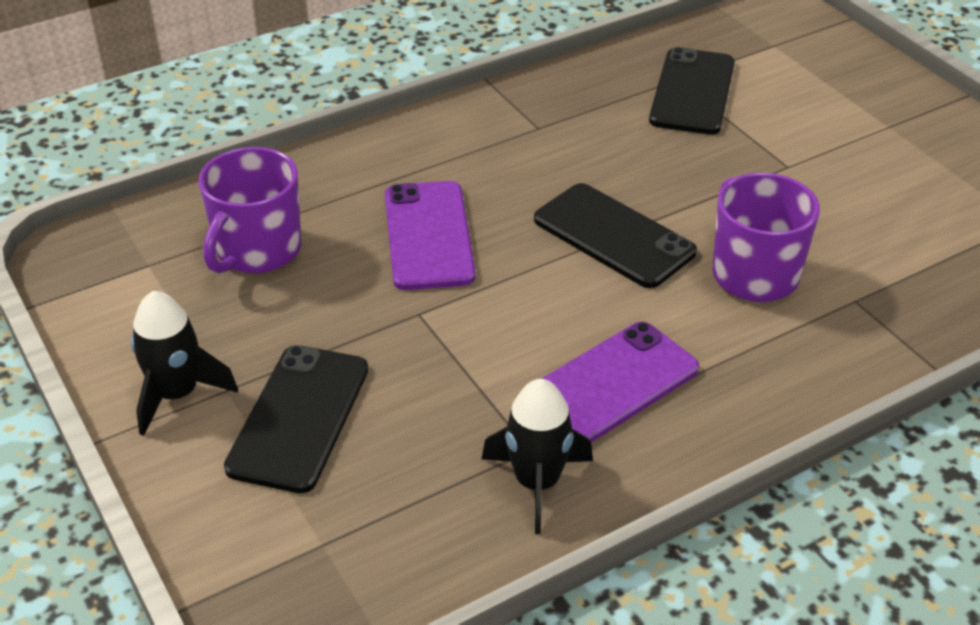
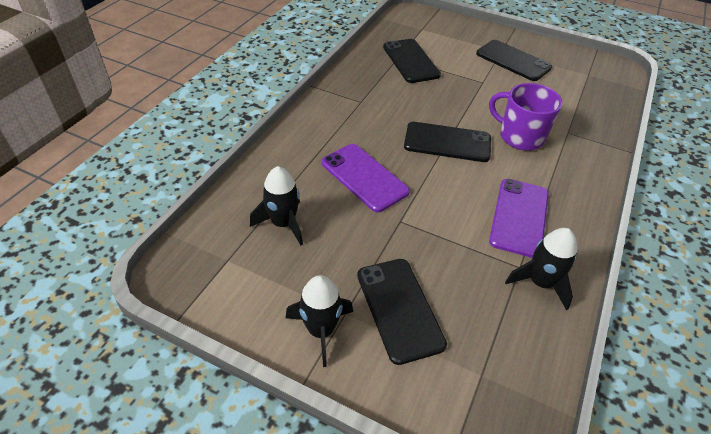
camera: 35 degrees left, 5 degrees up
purple mug [198,147,301,273] -> black rocket [250,166,303,245]
none -> black phone [476,40,552,81]

